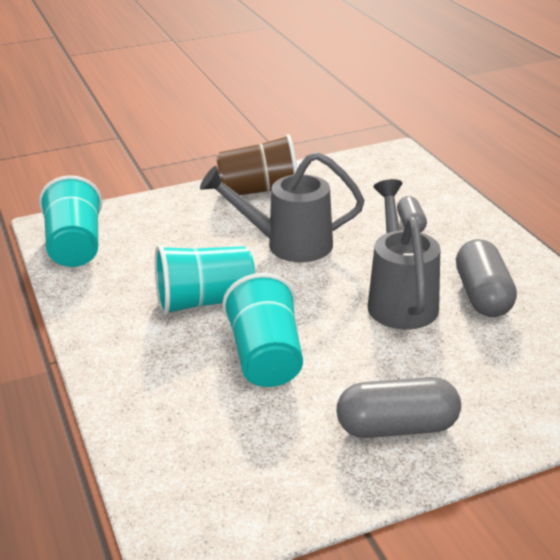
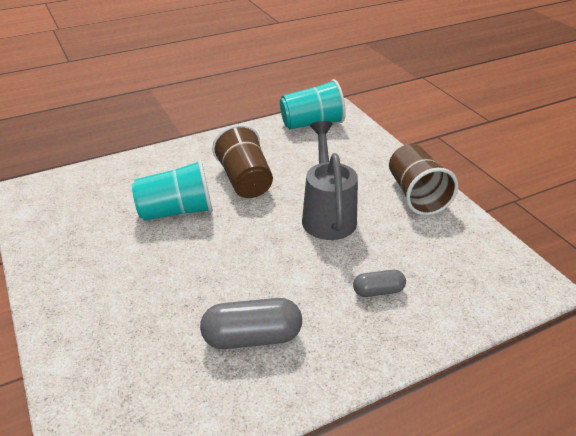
camera: 85 degrees right, 5 degrees up
turquoise cup [155,245,255,316] -> brown cup [212,124,273,198]
grey capsule [337,377,461,438] -> none
grey watering can [368,179,440,330] -> none

